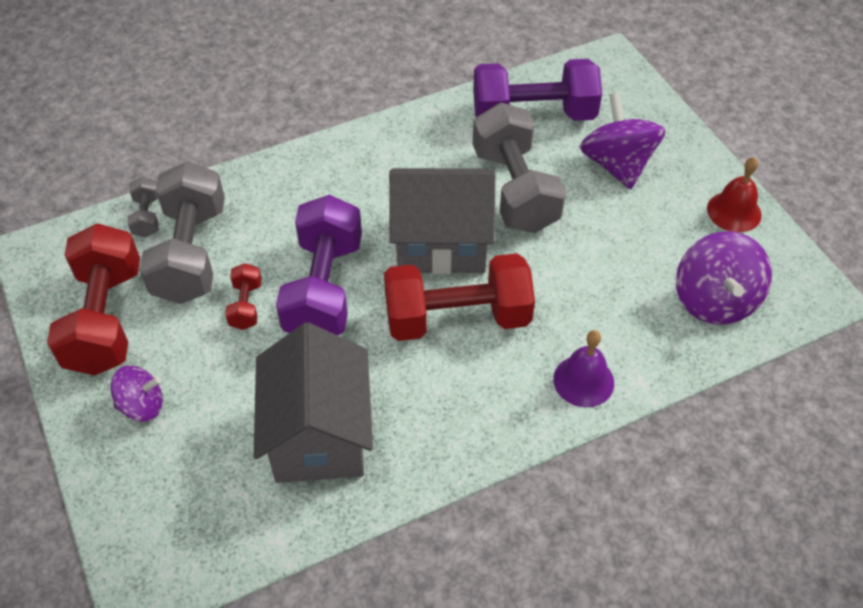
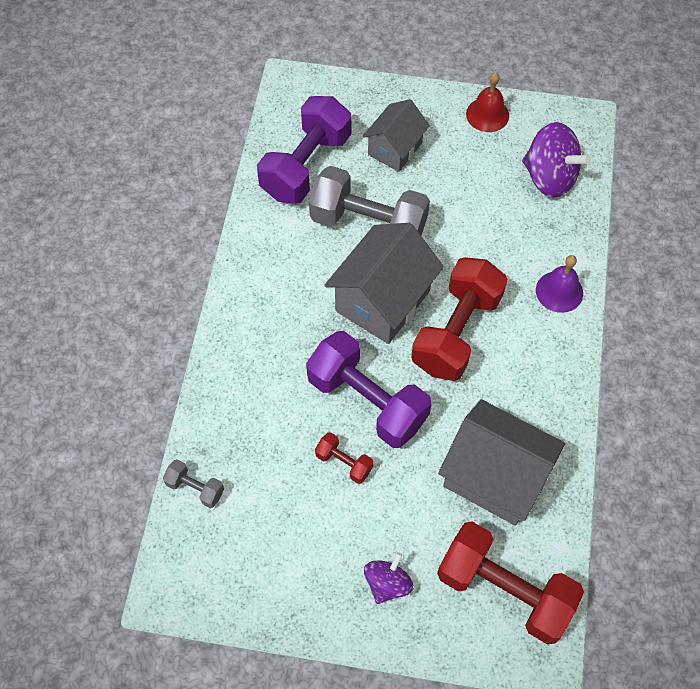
camera: 55 degrees left, 10 degrees up
red dumbbell [47,223,140,375] -> red dumbbell moved to [437,522,584,644]
grey dumbbell [139,161,225,304] -> none
purple spinning top [579,92,666,189] -> grey house [363,99,430,172]

